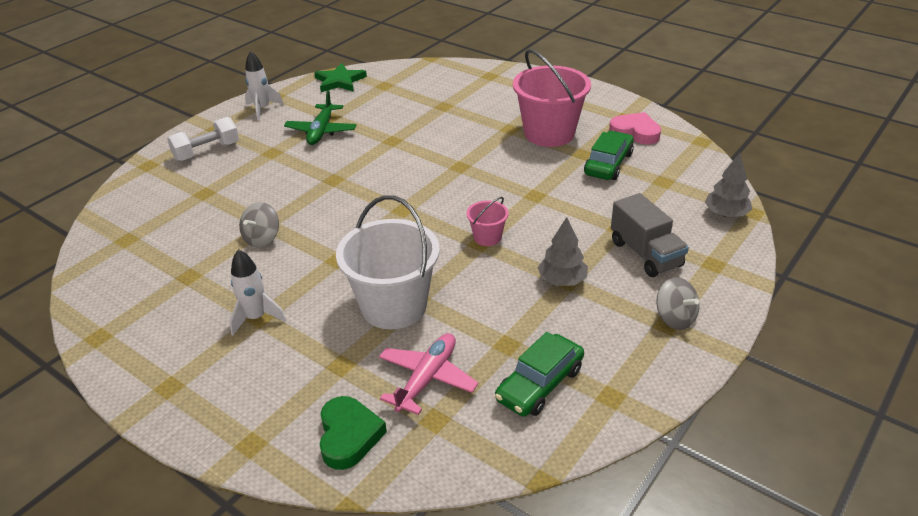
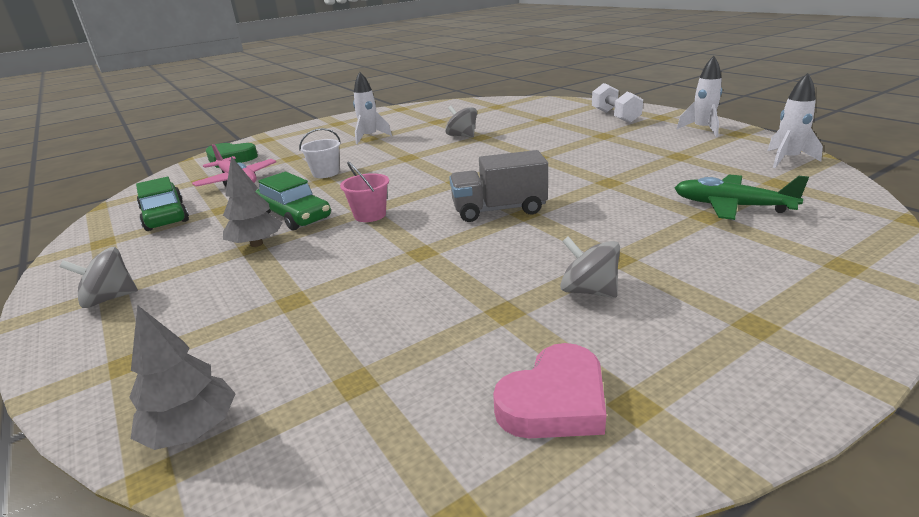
camera: 110 degrees right, 10 degrees down
green plane [284,90,357,145] -> green plane moved to [675,174,809,220]
green star [314,63,367,92] -> white rocket [767,73,823,168]
white bucket [336,195,440,330] -> white bucket [299,128,341,178], size x0.46
pink bucket [513,49,591,147] -> grey spinning top [560,236,620,298]
green car [584,131,634,180] -> green car moved to [255,172,331,230]
grey truck [611,193,689,277] -> grey truck moved to [449,150,548,222]

